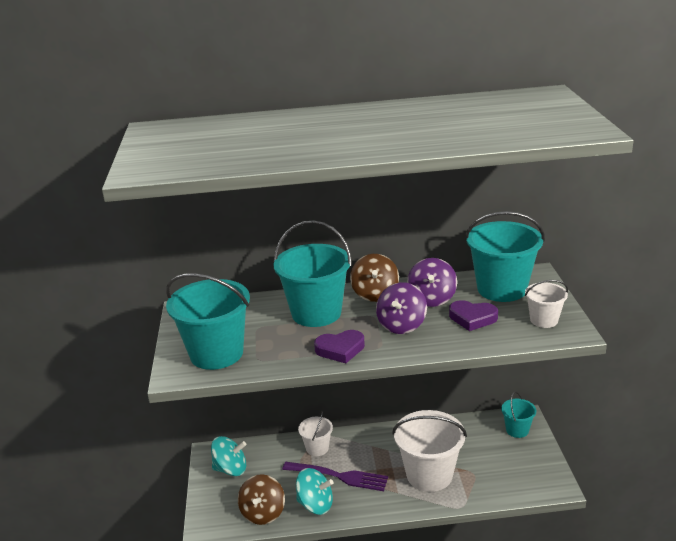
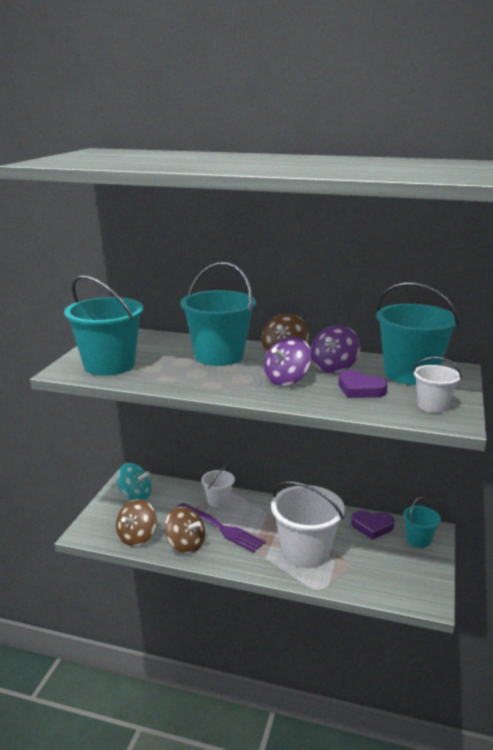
camera: 20 degrees right, 5 degrees down
turquoise spinning top [296,468,333,515] -> brown spinning top [165,507,205,554]
purple heart [314,330,365,363] -> purple heart moved to [351,510,395,540]

